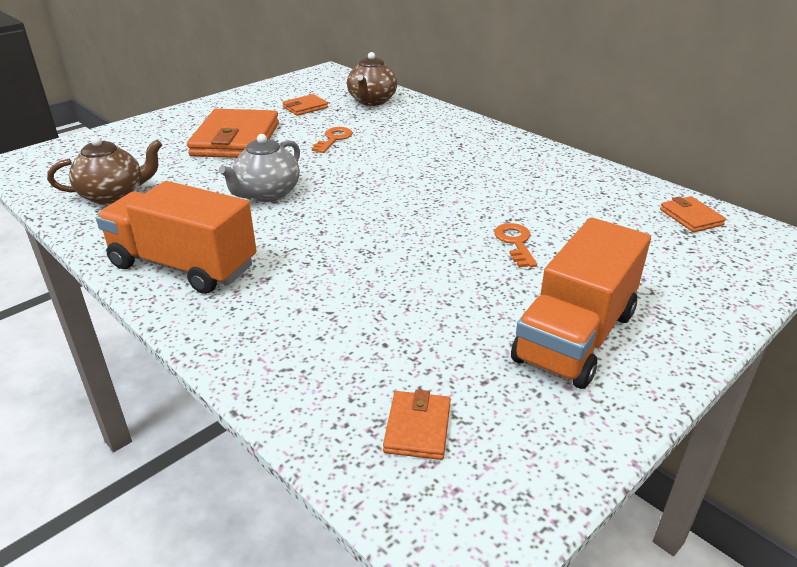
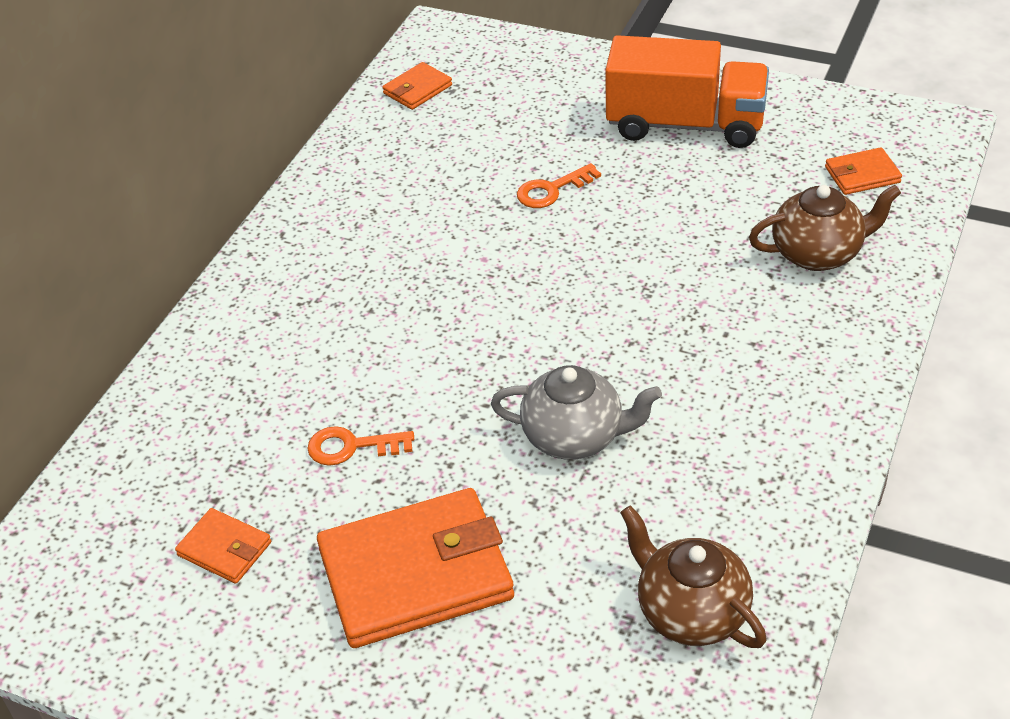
camera: 110 degrees left, 10 degrees up
orange truck [96,181,256,294] -> none
brown teapot [347,52,397,106] -> brown teapot moved to [749,185,901,271]

